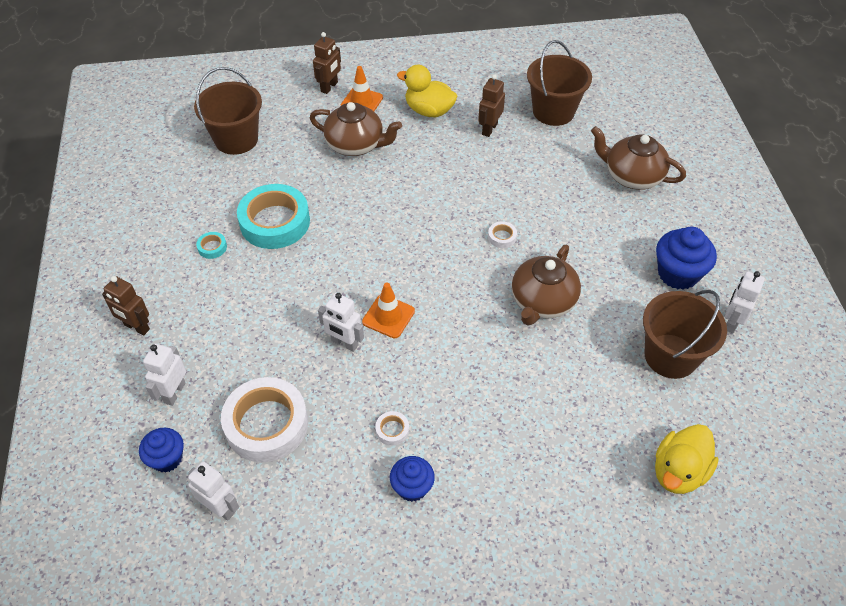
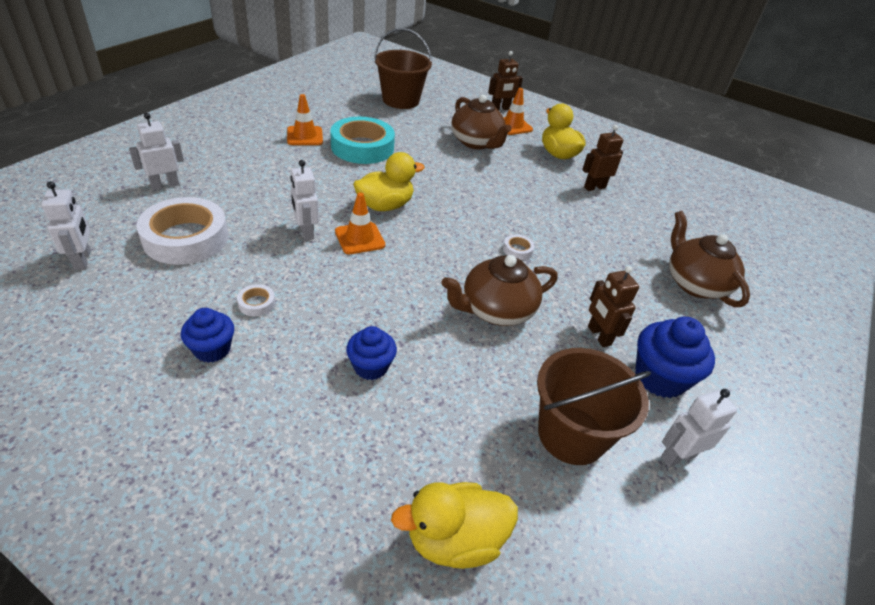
camera: 35 degrees right, 10 degrees down
brown robot [102,276,150,336] -> brown robot moved to [588,266,639,347]
blue cupcake [139,428,184,472] -> blue cupcake moved to [346,326,397,380]
turquoise tape [196,232,227,259] -> orange traffic cone [287,94,323,145]
brown bucket [527,40,592,126] -> none
none -> yellow duck [353,152,425,211]

